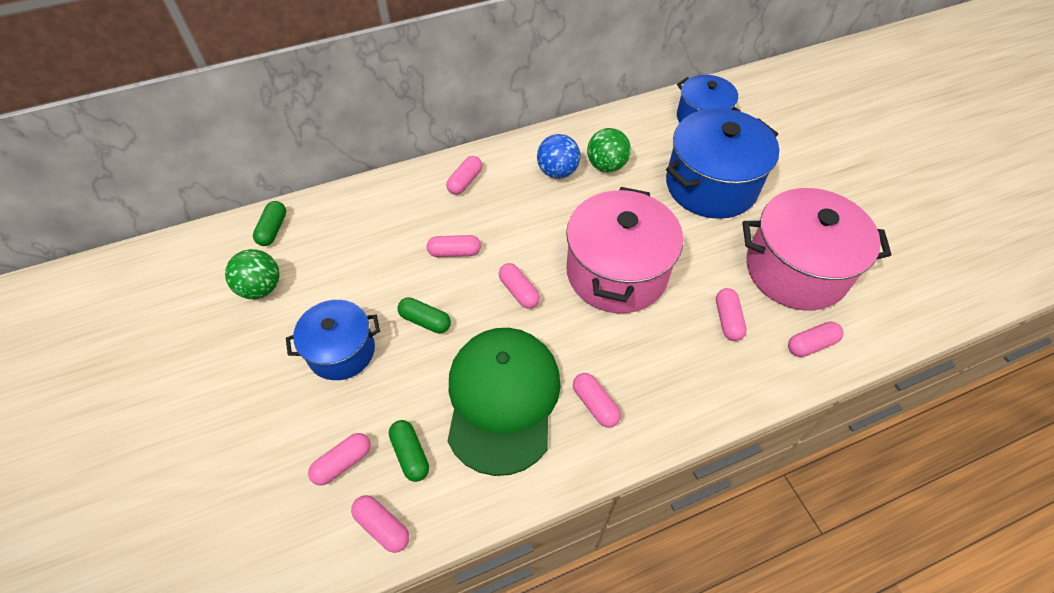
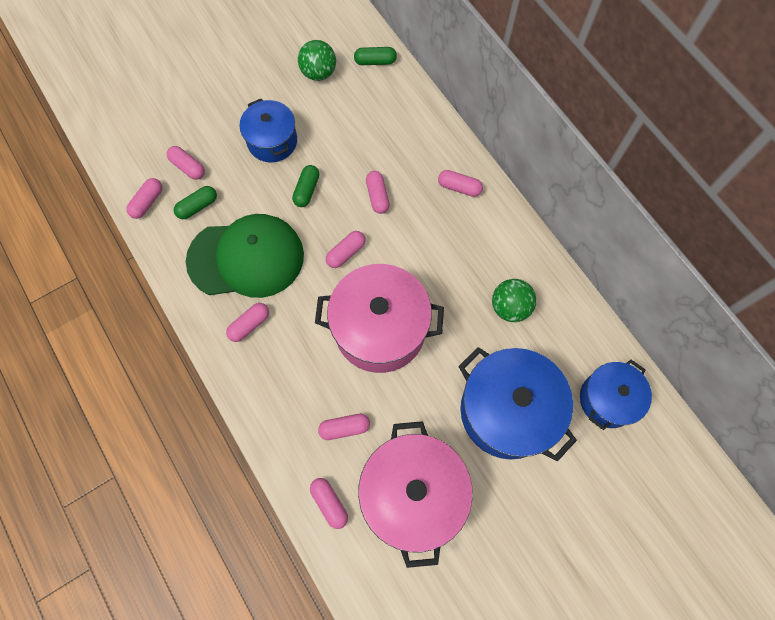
camera: 80 degrees right, 15 degrees up
blue ball [537,134,581,179] -> none

